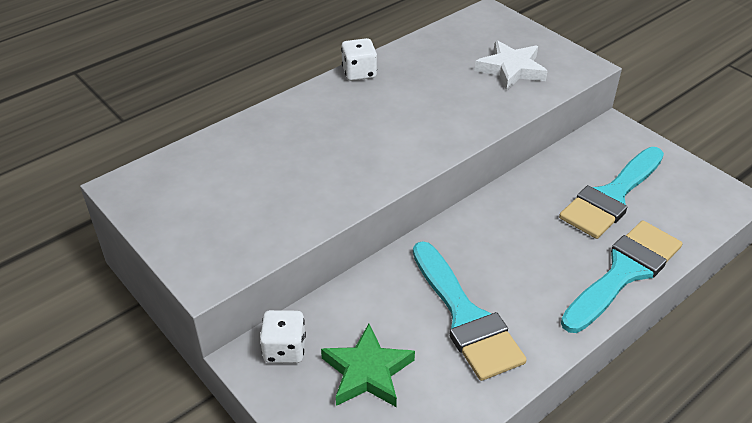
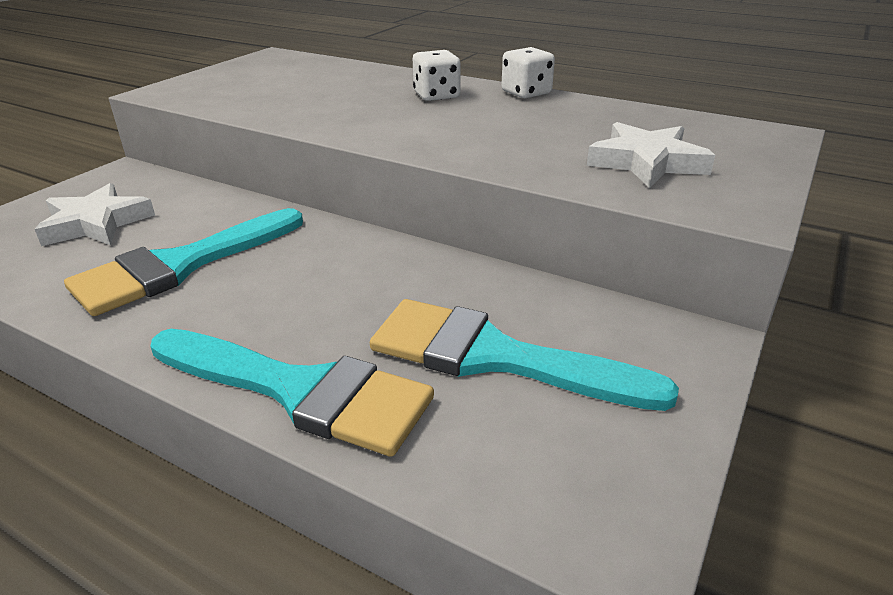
camera: 70 degrees right, 10 degrees down
white dice [260,310,306,363] -> white dice moved to [413,50,461,101]
green star [321,324,415,407] -> white star [35,183,155,246]

